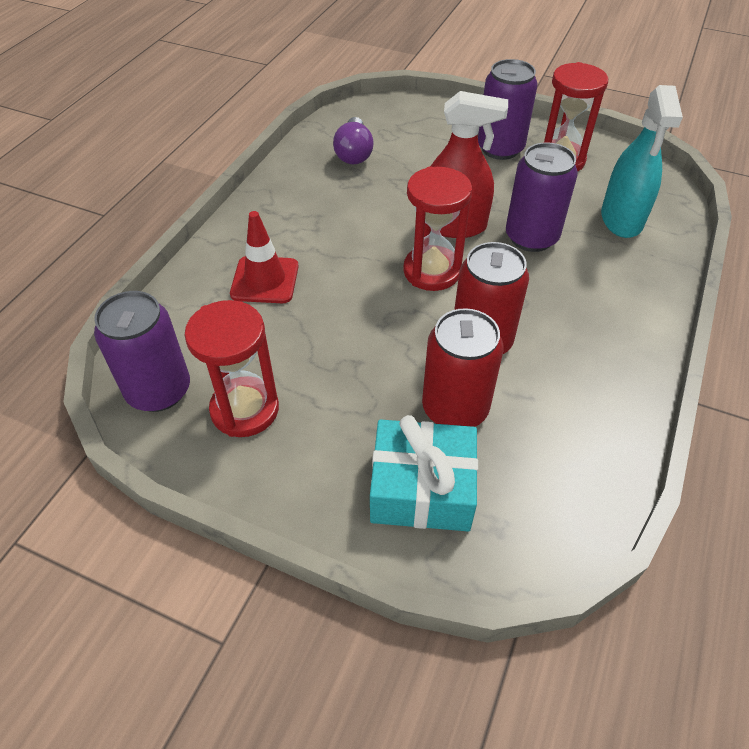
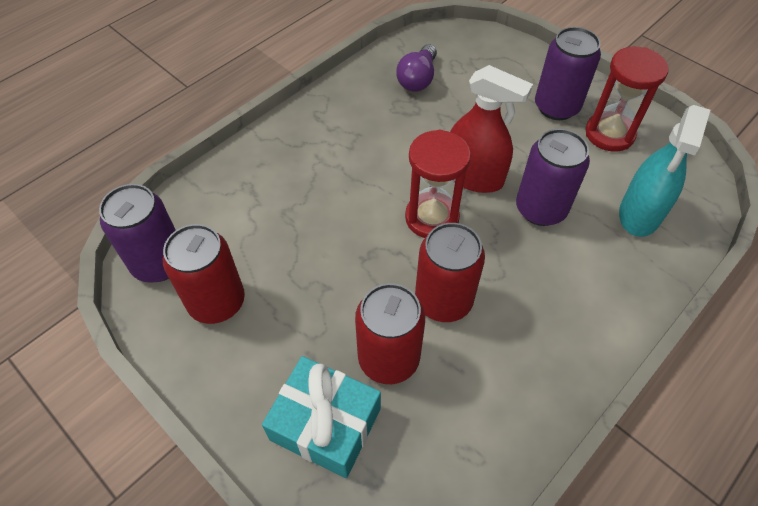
camera: 20 degrees right, 5 degrees up
red hourglass [184,300,279,437] -> red can [163,224,245,324]
red traffic cone [230,211,299,303] -> none

